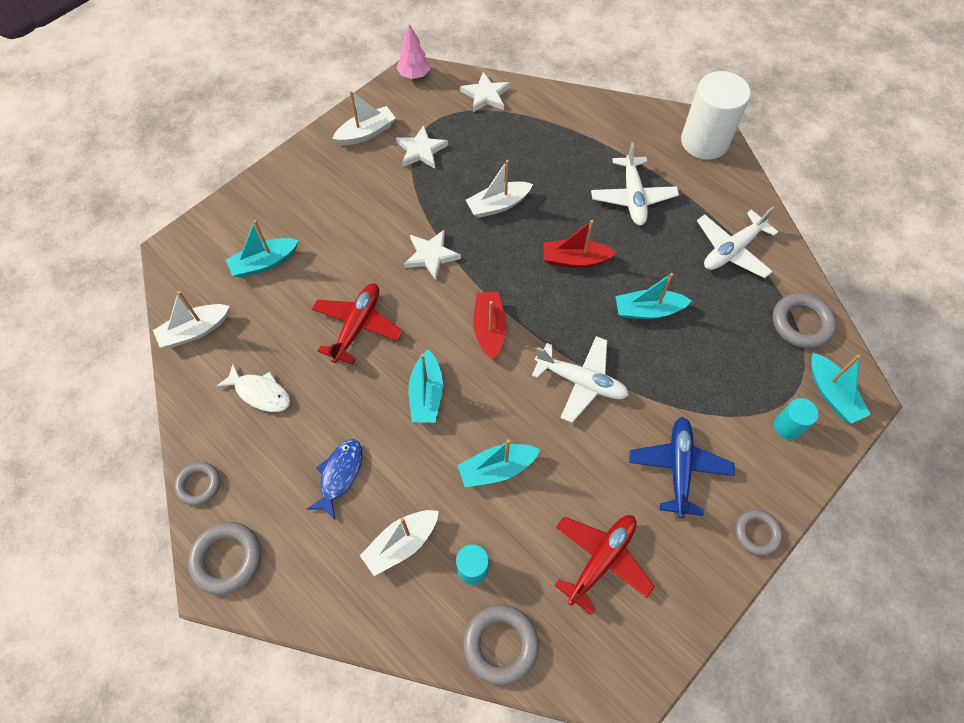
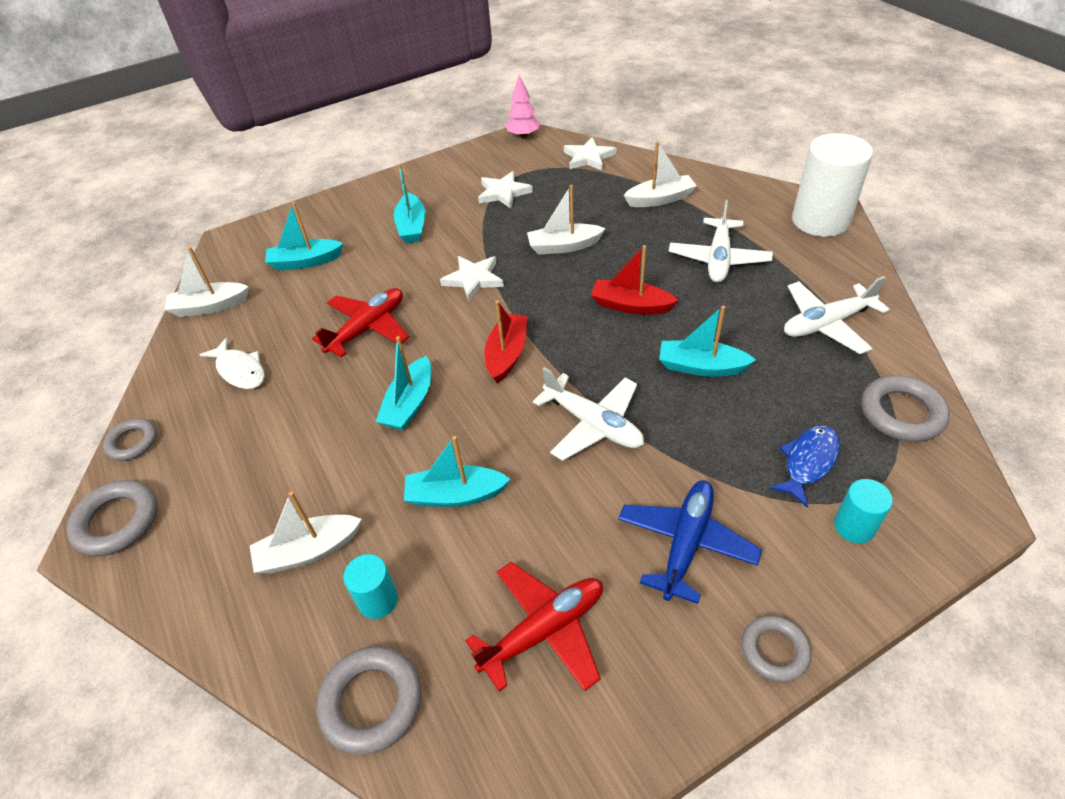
camera: 20 degrees right, 15 degrees down
blue fish [307,439,362,519] -> blue fish moved to [769,425,840,508]
white boat [332,91,396,145] -> white boat moved to [623,141,697,207]
turquoise boat [811,353,871,424] -> turquoise boat moved to [394,163,425,243]

